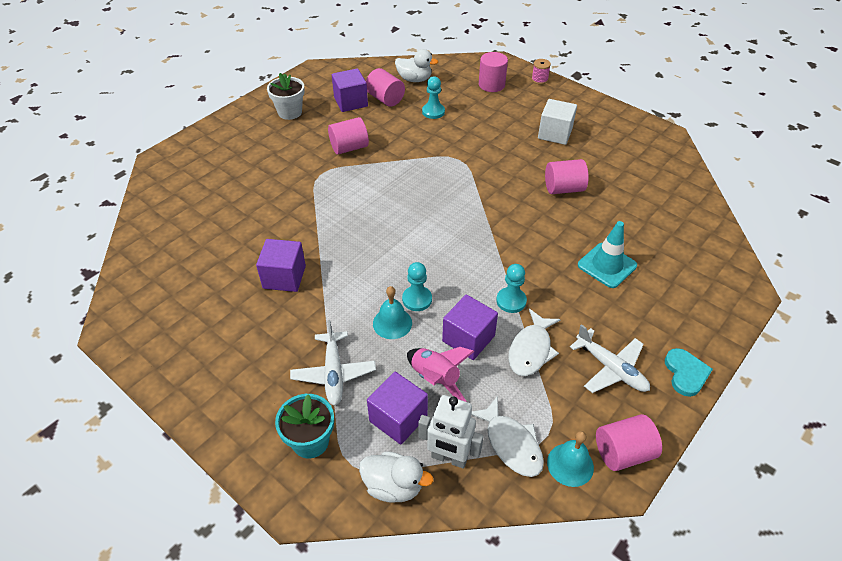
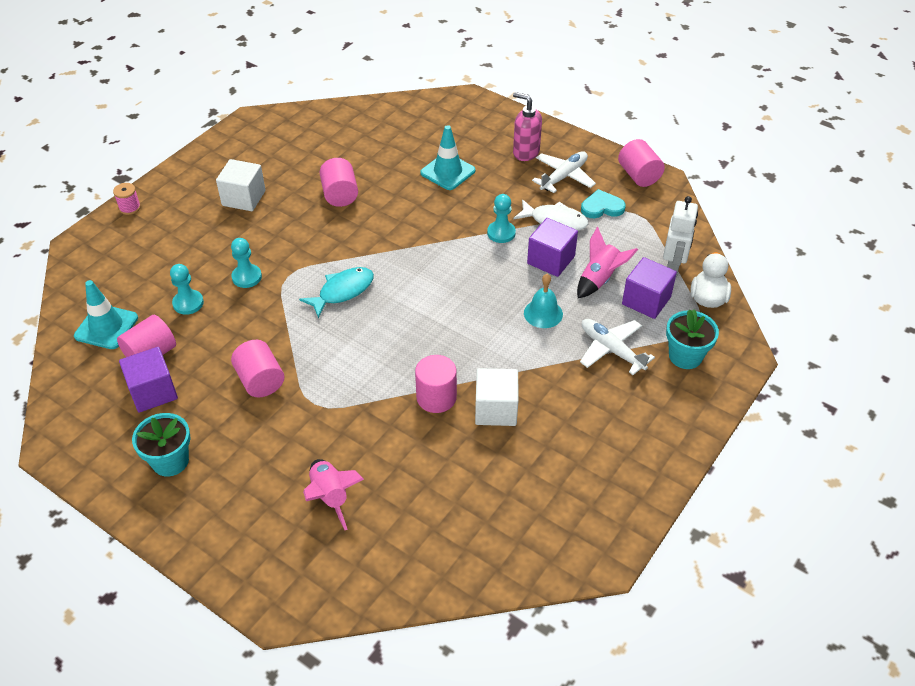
camera: 95 degrees left, 0 degrees up
purple cube [256,239,306,292] -> white cube [475,368,518,426]
white flower pot [267,73,305,120] -> turquoise flower pot [132,413,190,476]
white plane [290,320,376,406] -> white plane turned 120 degrees counterclockwise [580,319,655,375]
white duck [395,49,438,82] -> turquoise traffic cone [74,280,138,349]
turquoise pawn [402,262,432,311] -> turquoise pawn moved to [231,238,262,288]
white fish [471,396,544,477] -> none
pink cylinder [479,52,508,92] -> pink cylinder moved to [415,355,457,413]
turquoise bell [547,431,594,487] -> none
turquoise heart [665,348,713,397] -> turquoise heart moved to [581,189,626,218]
none -> turquoise fish [299,267,374,318]
none -> pink rocket [303,459,364,530]
none -> pink soap dispenser [513,92,542,161]

